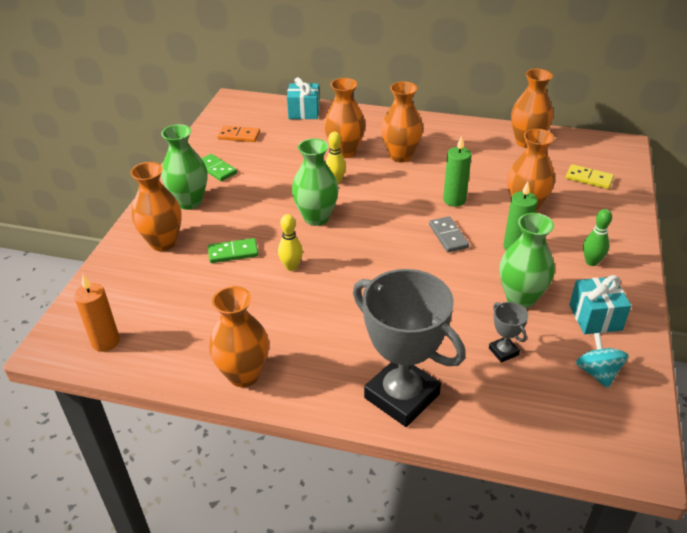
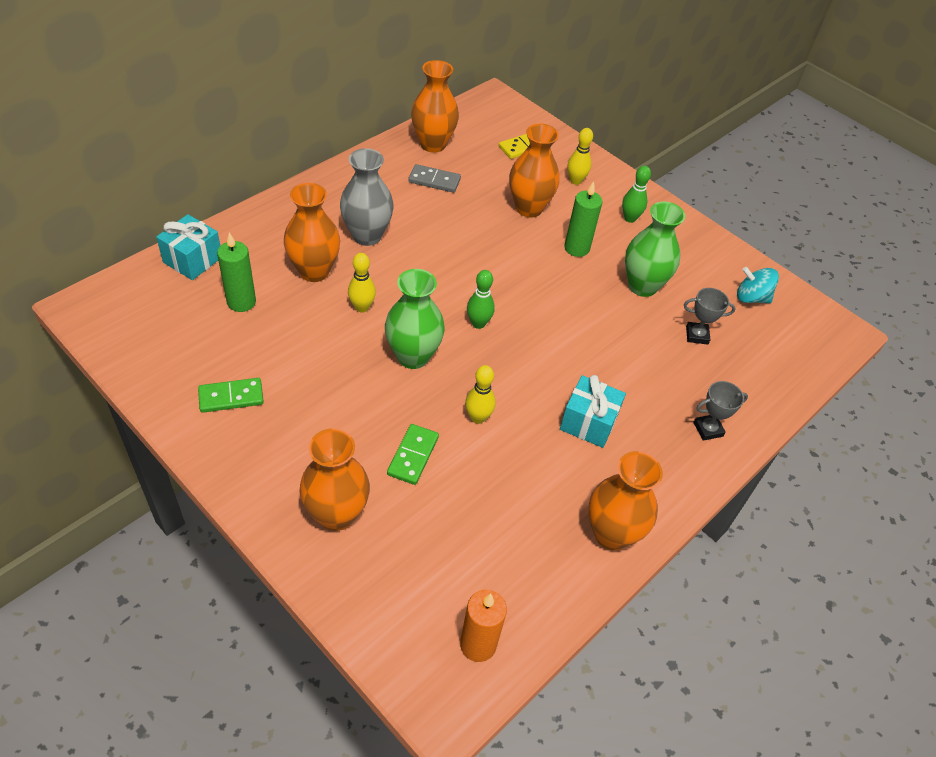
camera: 65 degrees left, 10 degrees up
green vase [161,124,207,210] -> none
orange domino [217,126,260,142] -> none
grey trophy [353,269,465,427] -> grey trophy [693,381,748,441], size x0.42
orange vase [381,81,423,162] -> grey vase [340,148,394,246]
grey domino [429,216,469,252] -> grey domino moved to [408,164,461,193]
green candle [443,136,471,207] -> green candle moved to [217,232,256,312]
turquoise gift [569,275,631,334] -> turquoise gift moved to [560,375,626,448]
none -> green bowling pin [467,270,495,329]
none -> yellow bowling pin [568,128,593,185]

